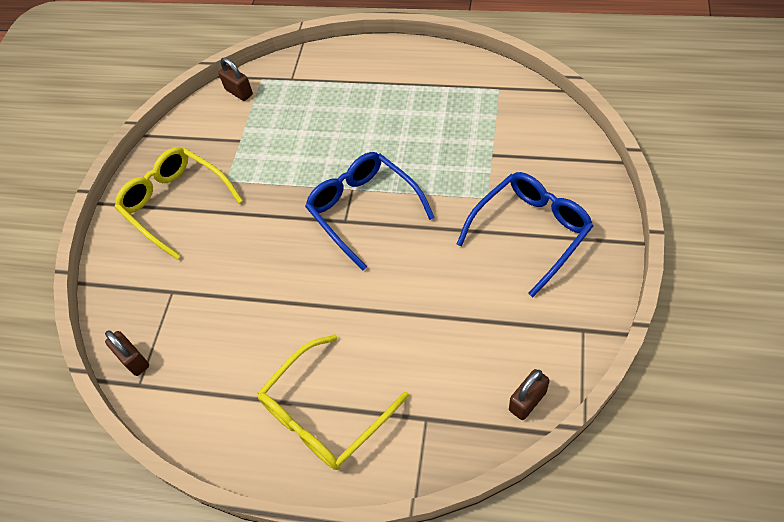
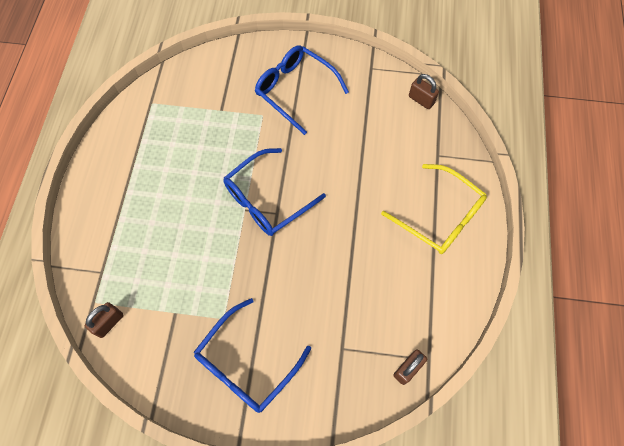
camera: 100 degrees left, 10 degrees up
yellow glasses [115,147,243,260] -> blue glasses [194,298,311,413]

